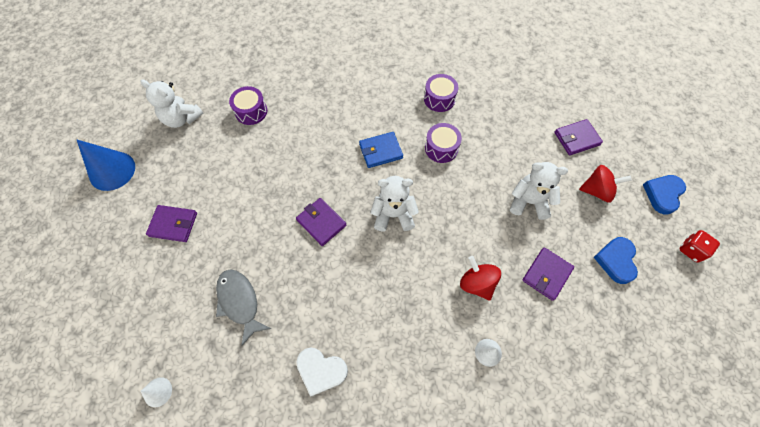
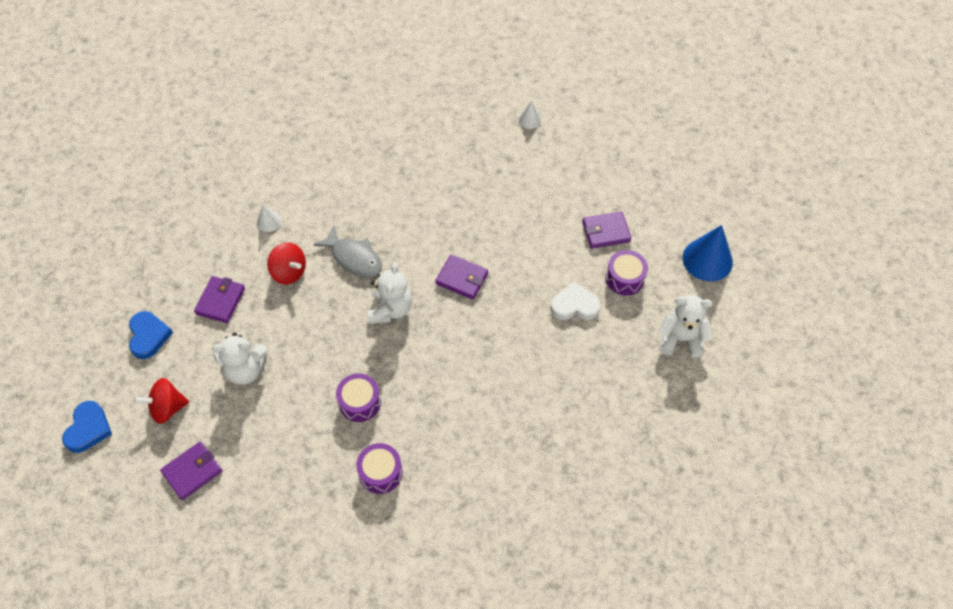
camera: 160 degrees right, 5 degrees down
grey fish [216,269,271,346] -> grey fish moved to [313,226,382,278]
purple drum [229,86,267,125] -> purple drum moved to [606,250,648,296]
white heart [296,348,348,396] -> white heart moved to [550,281,600,320]
blue wallet [359,132,403,168] -> none
white teddy bear [370,176,419,231] -> white teddy bear turned 60 degrees counterclockwise [368,262,412,324]
red dice [680,230,720,263] -> none

